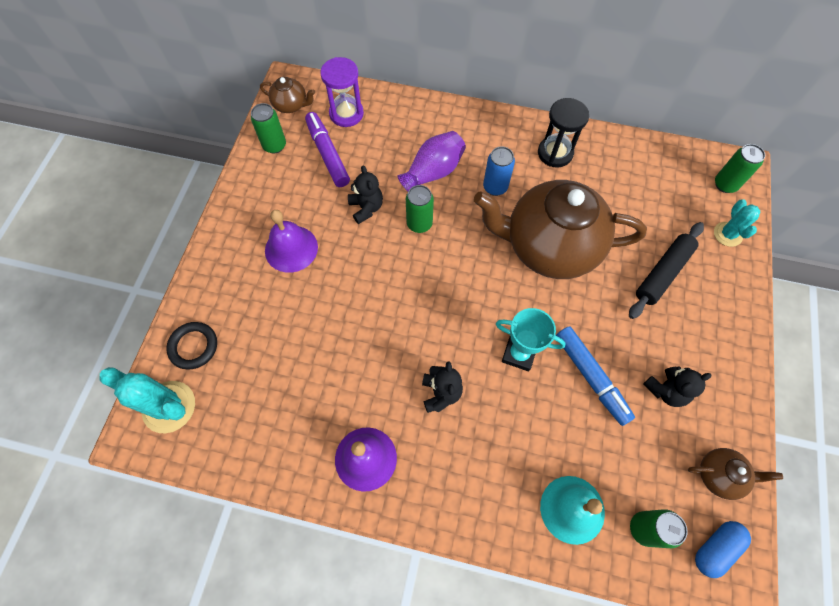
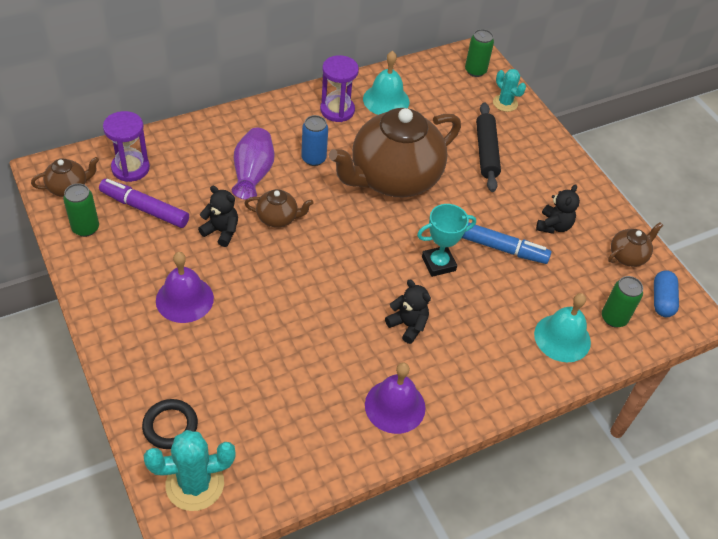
camera: 45 degrees left, 15 degrees down
green can [406,185,434,233] -> brown teapot [244,189,314,228]
black hourglass [538,98,589,167] -> purple hourglass [320,55,359,122]
none -> turquoise bell [363,51,410,115]

